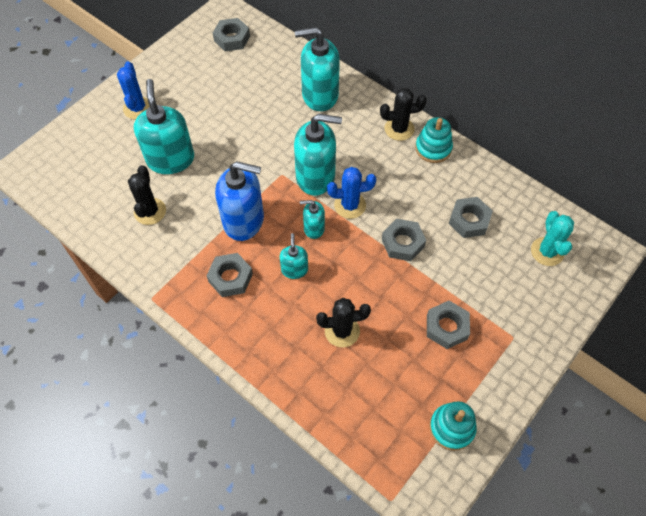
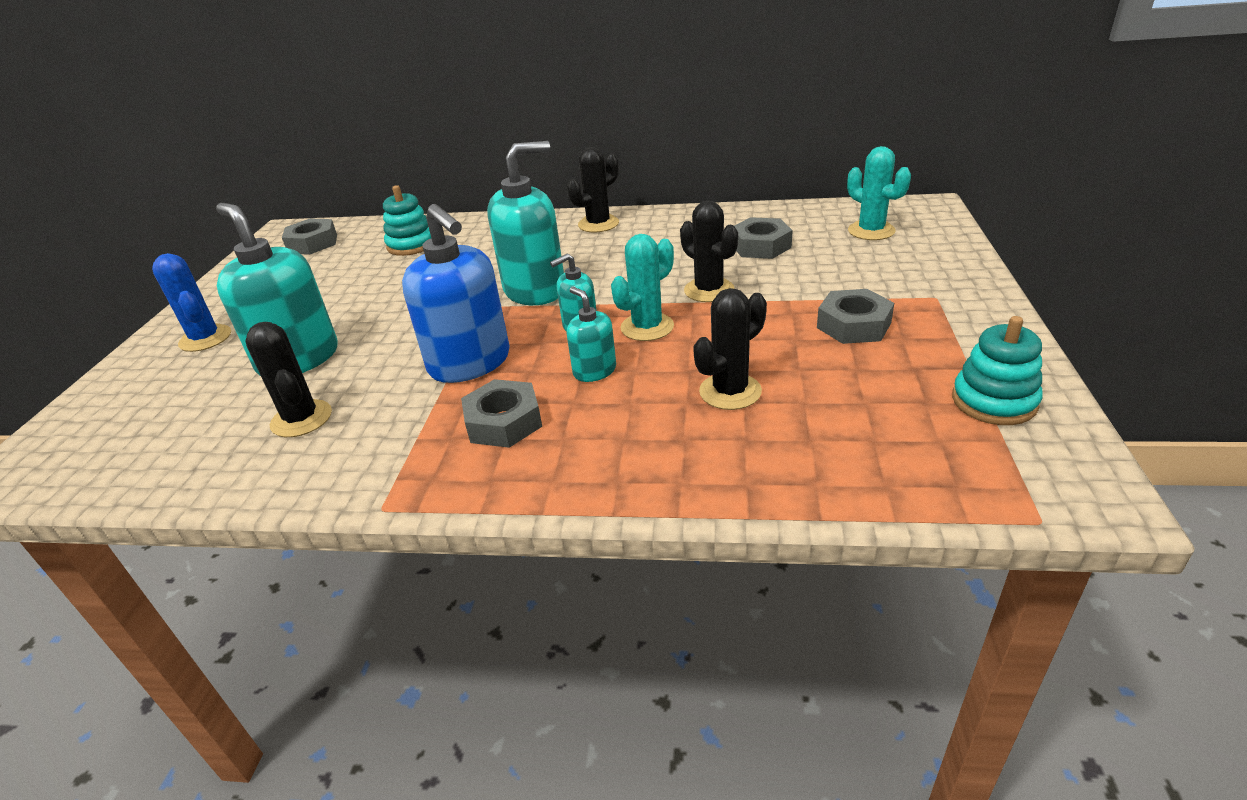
camera: 30 degrees left, 25 degrees down
blue soap dispenser [215,161,264,241] -> blue soap dispenser turned 75 degrees clockwise [402,204,510,383]
turquoise soap dispenser [295,27,340,111] -> none
blue cactus [327,167,376,219] -> none
grey nut [382,219,426,261] -> black cactus [680,201,738,302]
turquoise stacking toy [415,117,453,163] -> turquoise stacking toy moved to [383,185,431,256]
none -> turquoise cactus [611,234,674,341]

